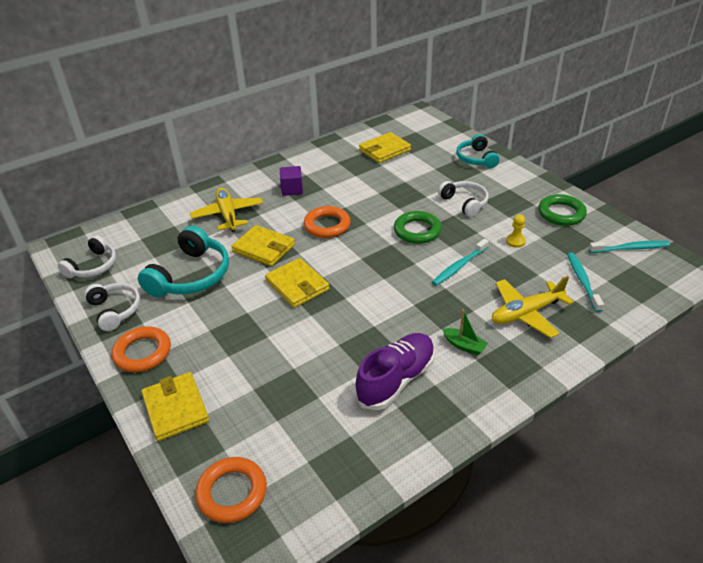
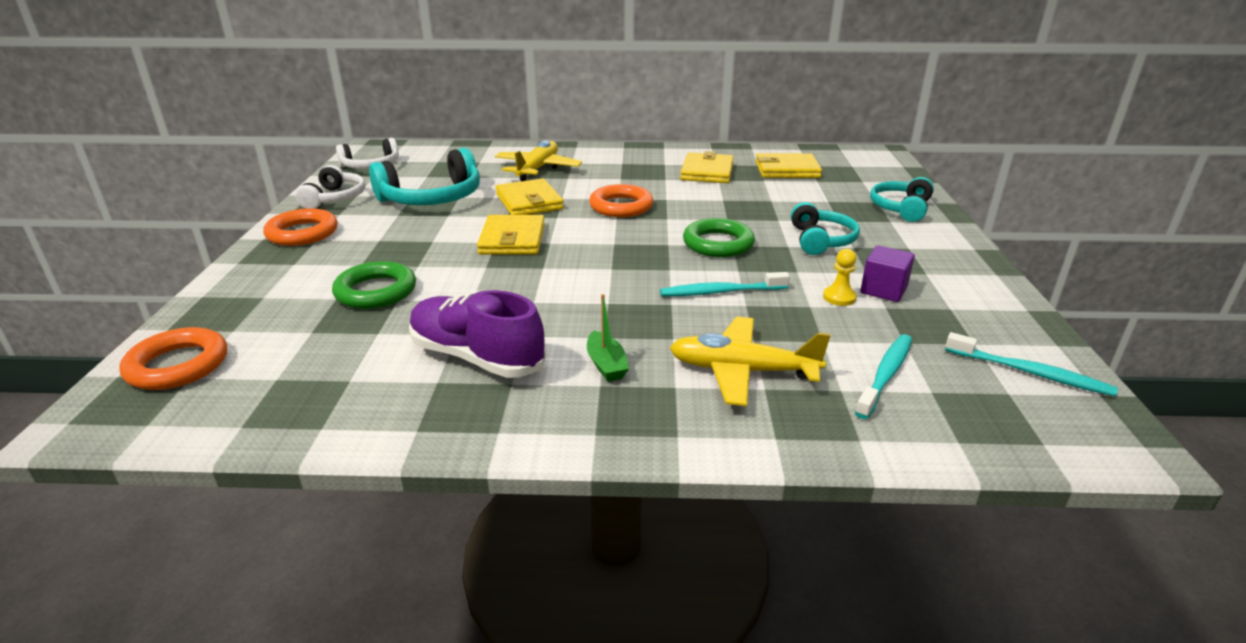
camera: 35 degrees right, 10 degrees down
yellow wallet [141,372,209,441] -> yellow wallet moved to [680,151,734,183]
purple cube [280,166,303,196] -> purple cube moved to [860,245,915,302]
purple shoe [355,333,435,410] -> purple shoe turned 135 degrees counterclockwise [409,290,546,378]
white headphones [438,181,489,217] -> turquoise headphones [791,202,860,255]
green ring [538,194,587,226] -> green ring moved to [332,261,416,309]

